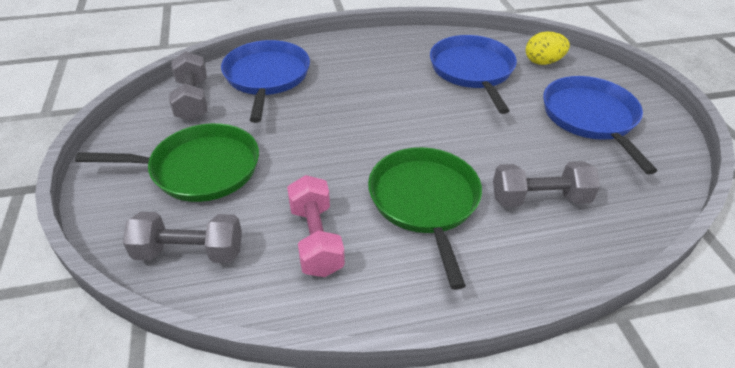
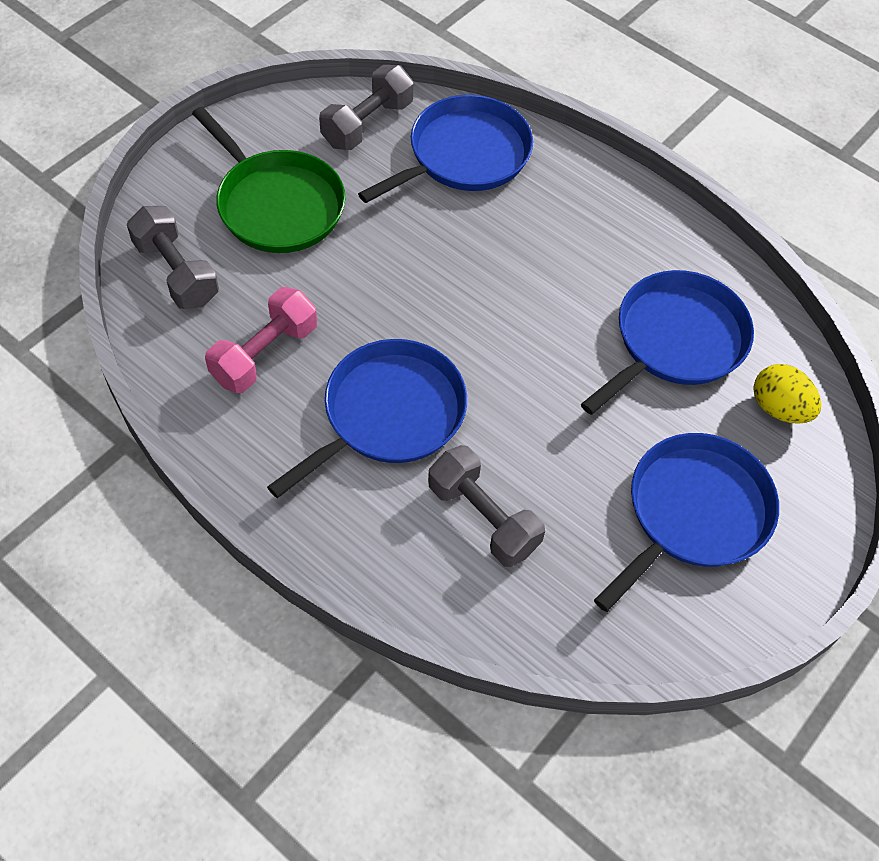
camera: 50 degrees right, 15 degrees up
green pan [368,147,482,290] -> blue pan [267,339,467,498]

